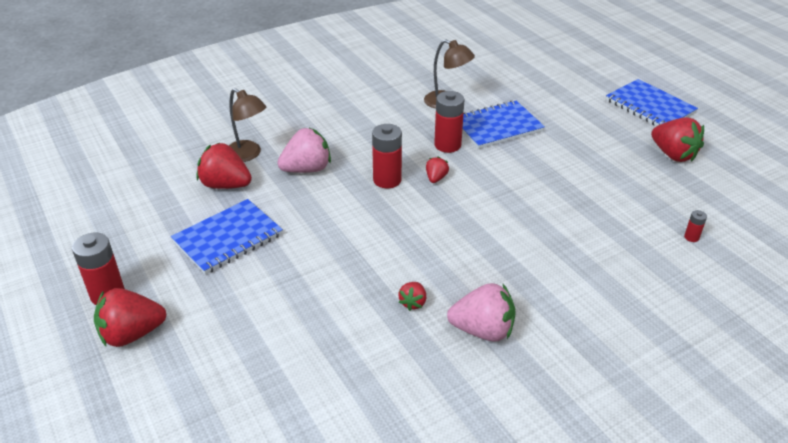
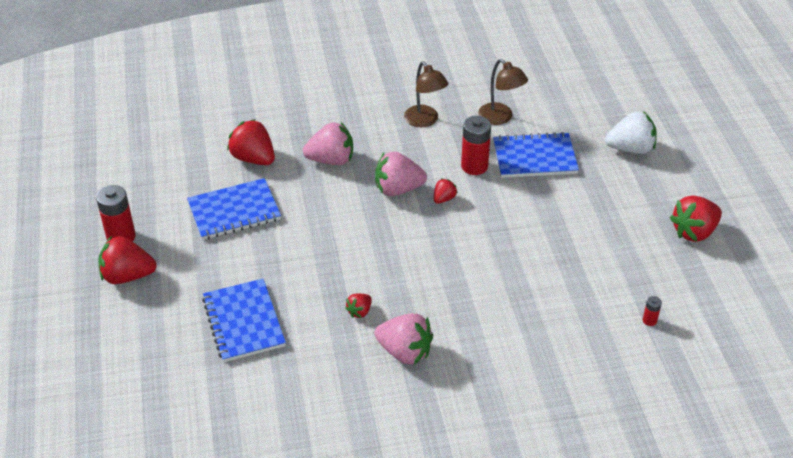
camera: 20 degrees right, 5 degrees up
brown lamp [229,88,266,162] -> brown lamp moved to [404,61,448,127]
red battery [372,124,402,188] -> pink strawberry [375,152,427,196]
blue notebook [606,79,698,126] -> blue notebook moved to [202,279,286,362]
red strawberry [651,117,704,162] -> red strawberry turned 75 degrees clockwise [670,195,722,242]
none -> white strawberry [605,111,656,154]

